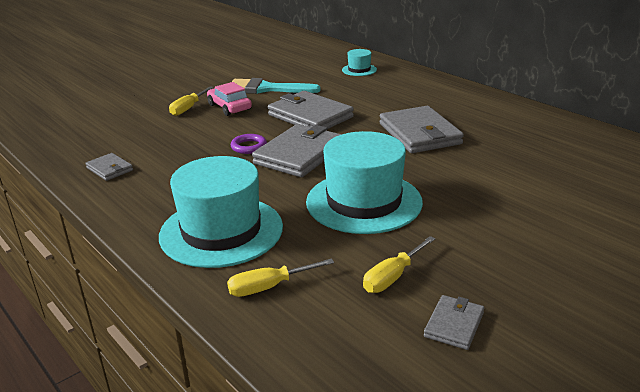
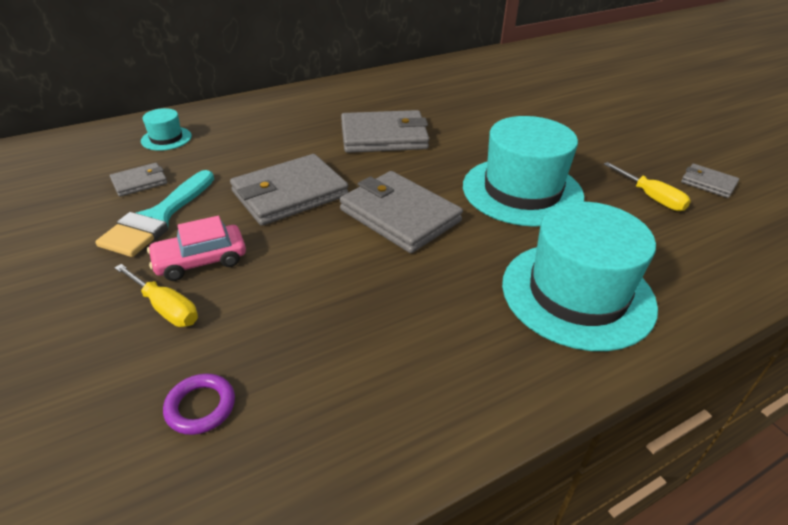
camera: 80 degrees left, 10 degrees up
grey wallet [85,153,133,181] -> grey wallet moved to [110,163,168,197]
yellow screwdriver [227,258,334,297] -> none
purple ring [231,134,267,154] -> purple ring moved to [163,373,235,435]

